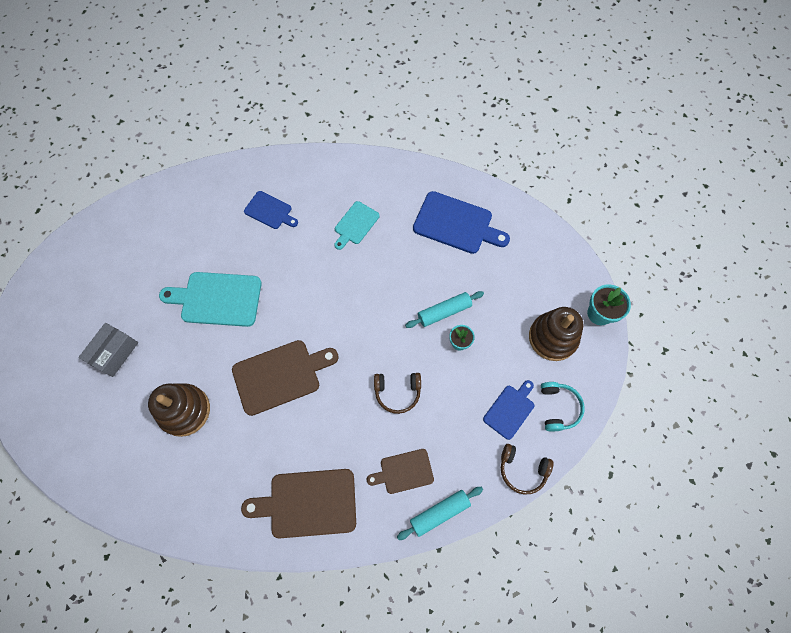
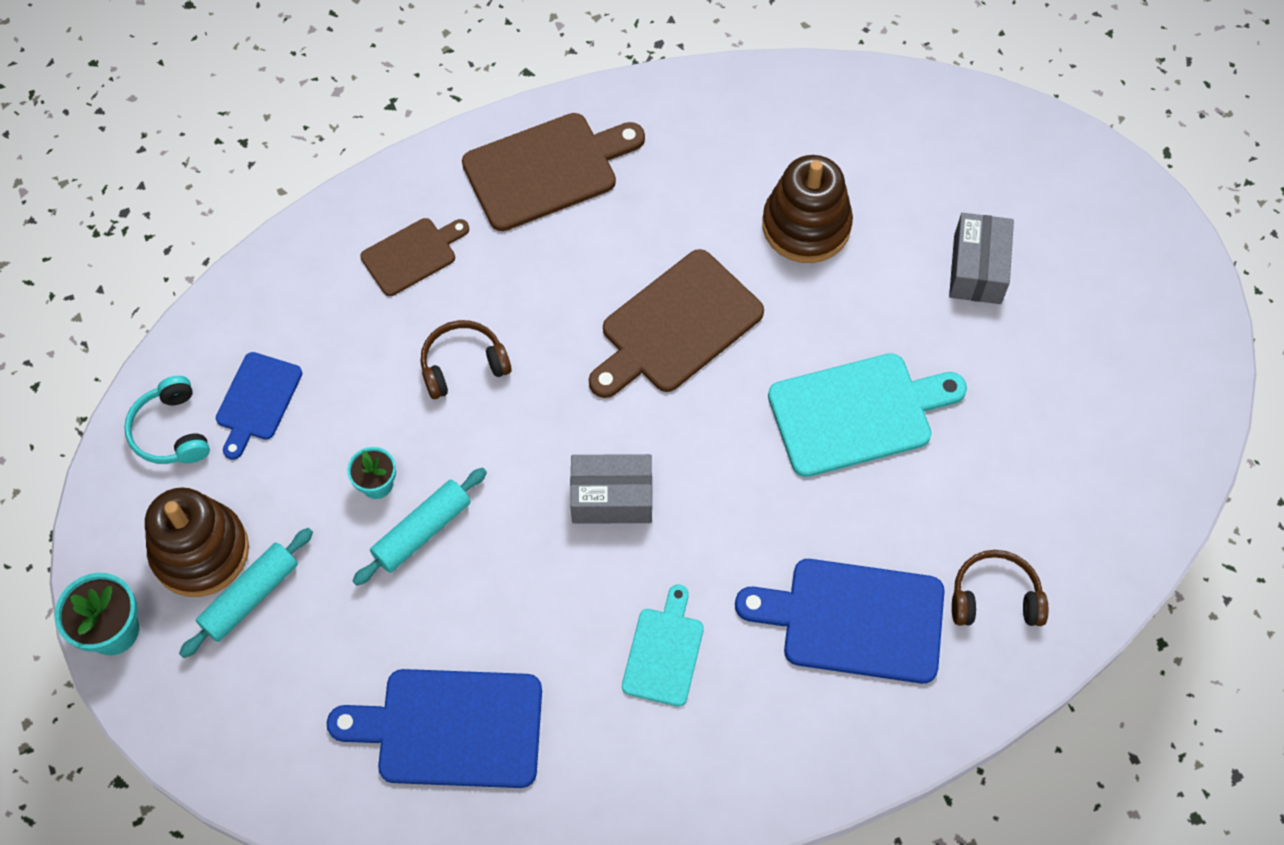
camera: 160 degrees right, 5 degrees down
blue cutting board [244,191,298,229] -> blue cutting board [735,559,945,684], size x1.69
turquoise rolling pin [397,487,483,540] -> turquoise rolling pin moved to [179,528,313,658]
brown headphones [501,444,554,495] -> brown headphones moved to [952,550,1048,626]
none -> grey box [570,454,652,524]

